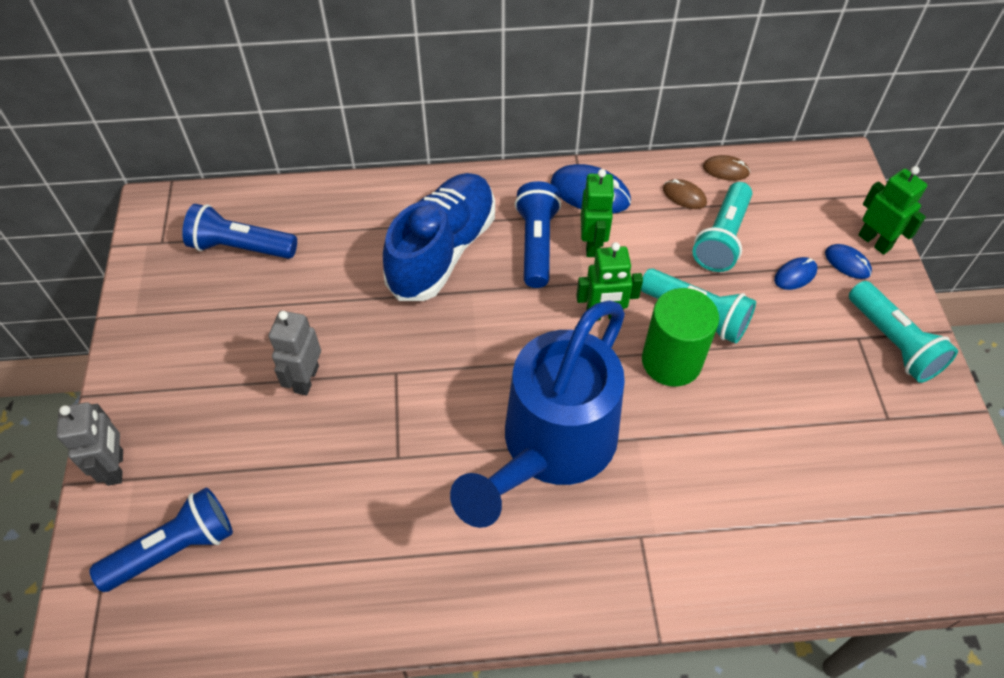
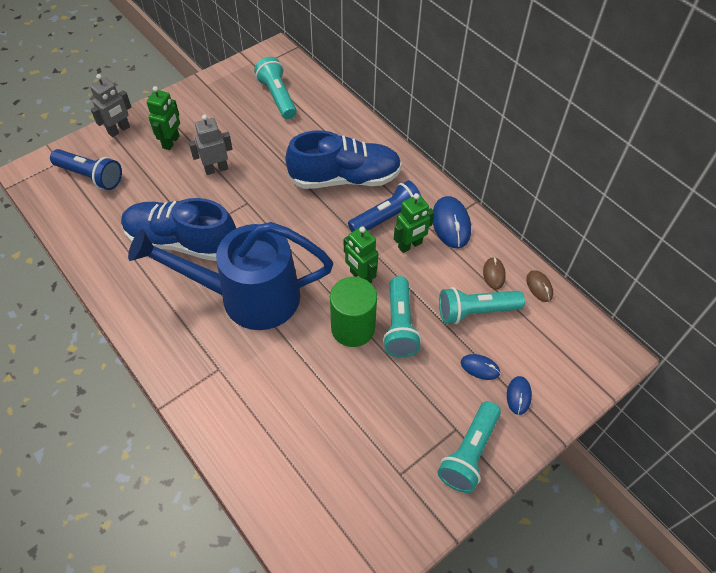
camera: 55 degrees right, 0 degrees up
blue flashlight [182,204,297,259] -> turquoise flashlight [254,57,297,119]
green robot [859,166,927,255] -> green robot moved to [147,86,180,150]
none -> blue shoe [121,198,236,261]

